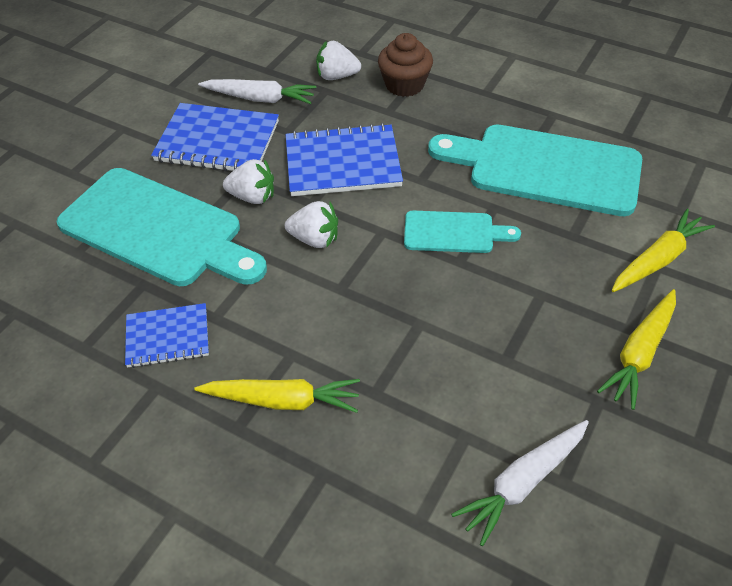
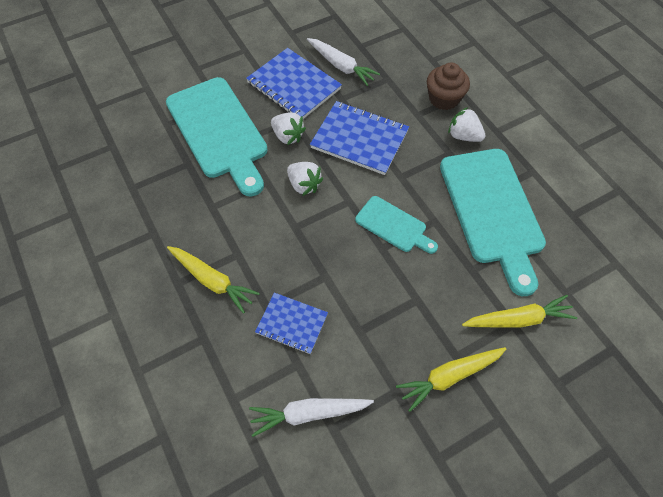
camera: 30 degrees right, 10 degrees up
blue notebook [125,303,209,368] -> blue notebook moved to [255,293,328,354]
white strawberry [316,41,361,80] -> white strawberry moved to [448,107,485,142]
turquoise cutting board [428,125,642,216] -> turquoise cutting board turned 150 degrees counterclockwise [440,149,546,296]

